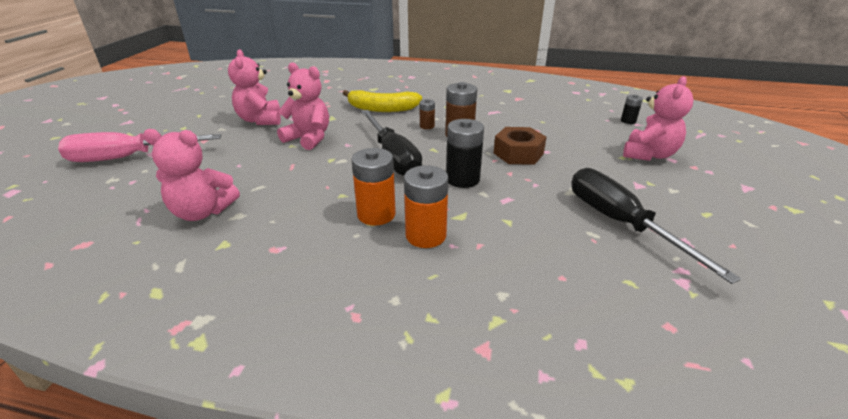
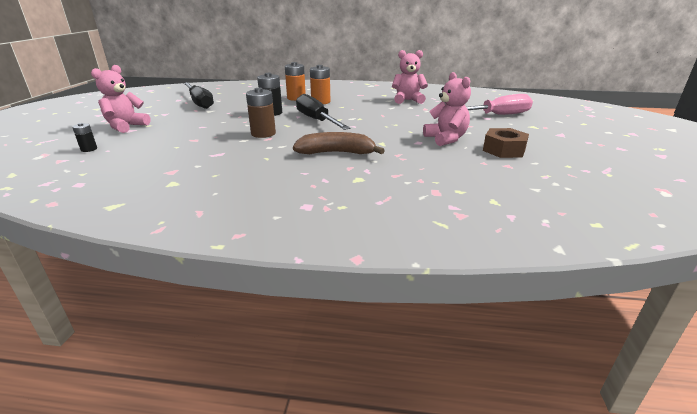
camera: 175 degrees right, 5 degrees down
pink teddy bear [277,62,329,150] -> none
yellow banana [343,90,422,112] -> brown banana [293,132,385,154]
brown battery [420,99,435,129] -> none
brown nut [494,127,547,165] -> brown nut moved to [483,128,529,158]

